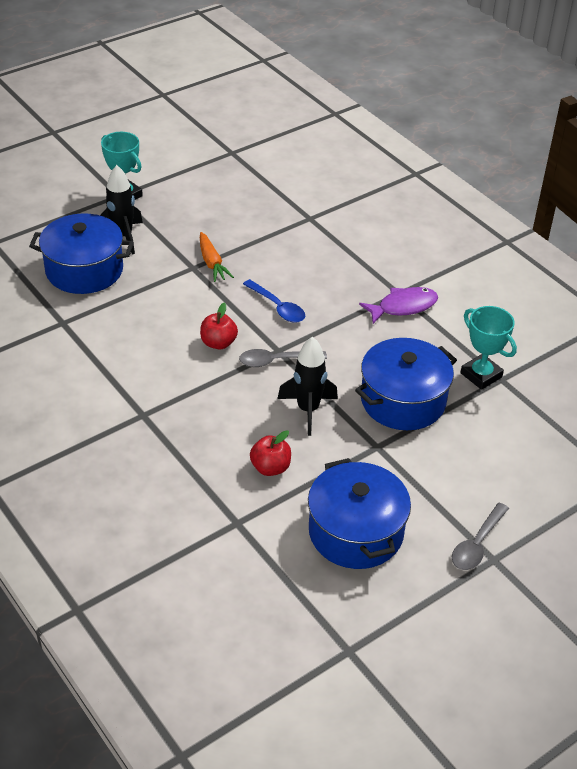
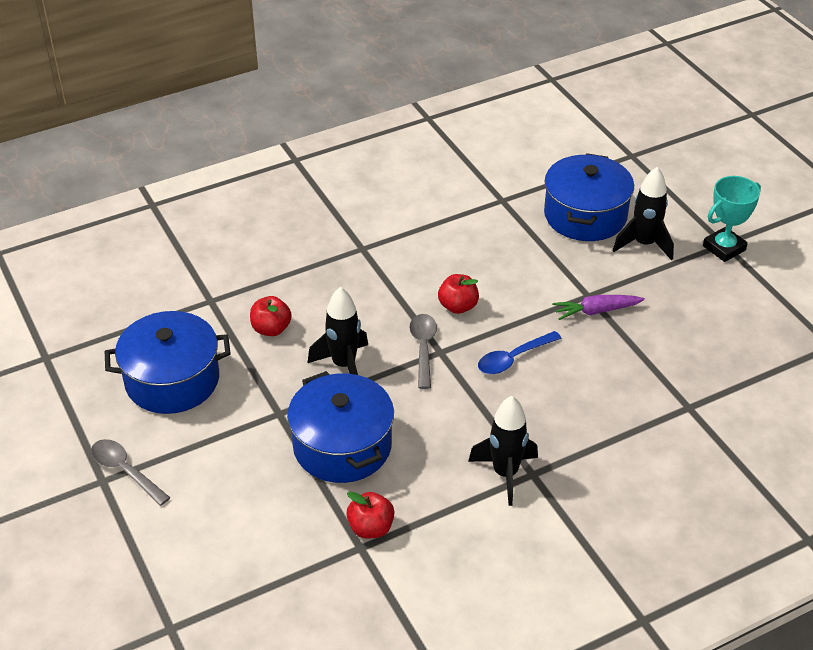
camera: 100 degrees right, 0 degrees up
orange carrot [200,232,234,282] -> purple carrot [553,295,645,320]
purple fish [359,287,438,324] -> black rocket [468,396,538,506]
turquoise trophy [460,306,517,390] -> red apple [346,492,395,539]

